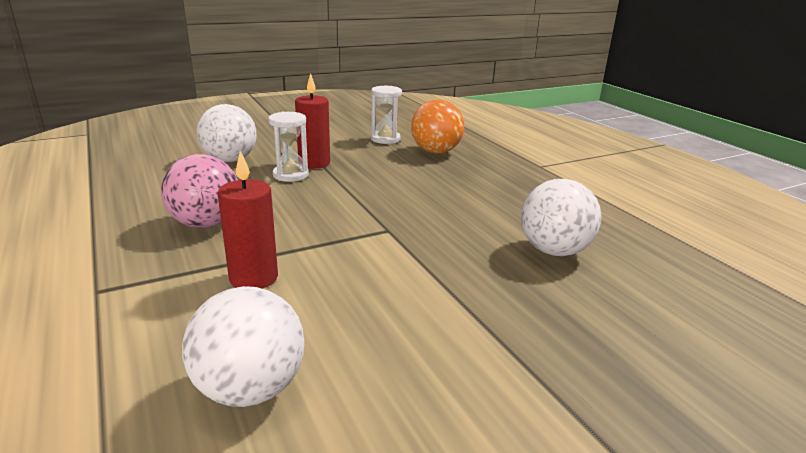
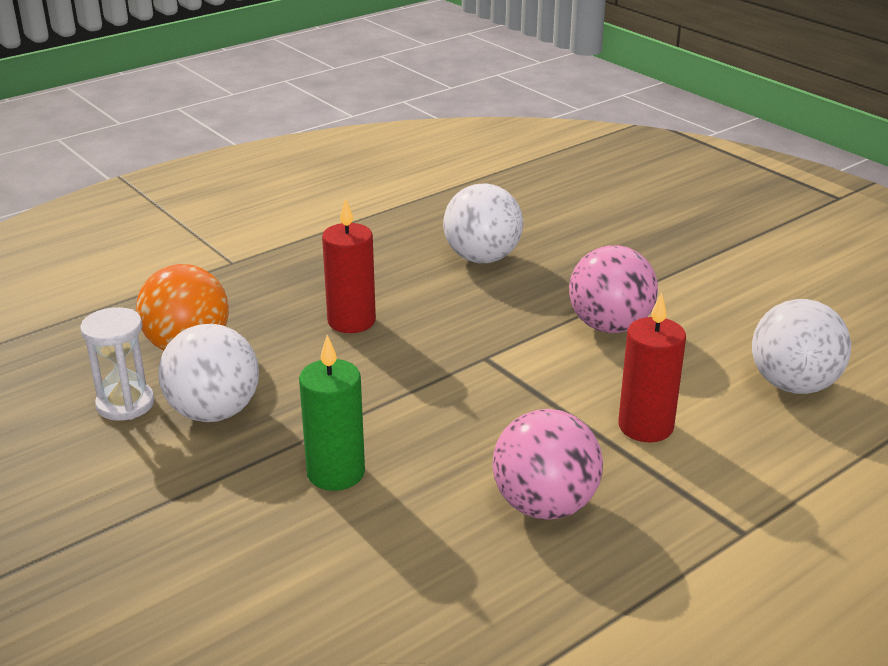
camera: 100 degrees left, 5 degrees up
white ball [196,104,257,162] -> white ball moved to [159,324,259,422]
white hourglass [268,112,309,182] -> green candle [299,335,365,491]
red candle [295,73,330,169] -> red candle moved to [322,198,376,333]
none -> pink ball [569,245,658,333]

